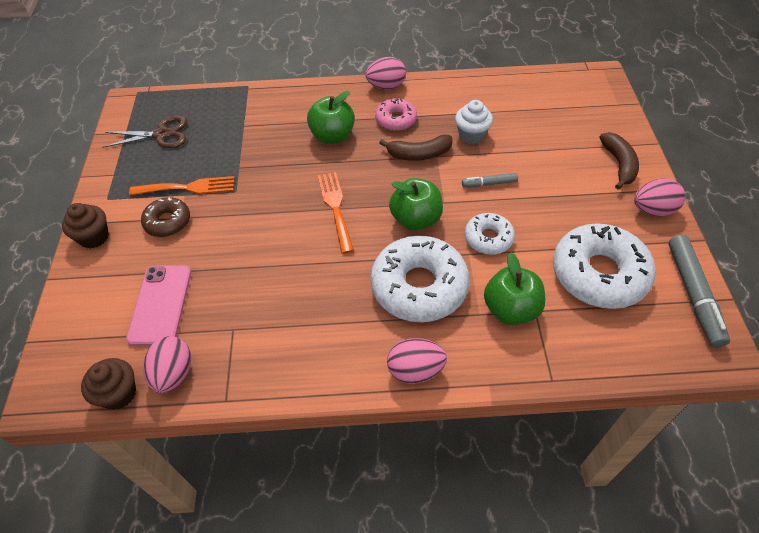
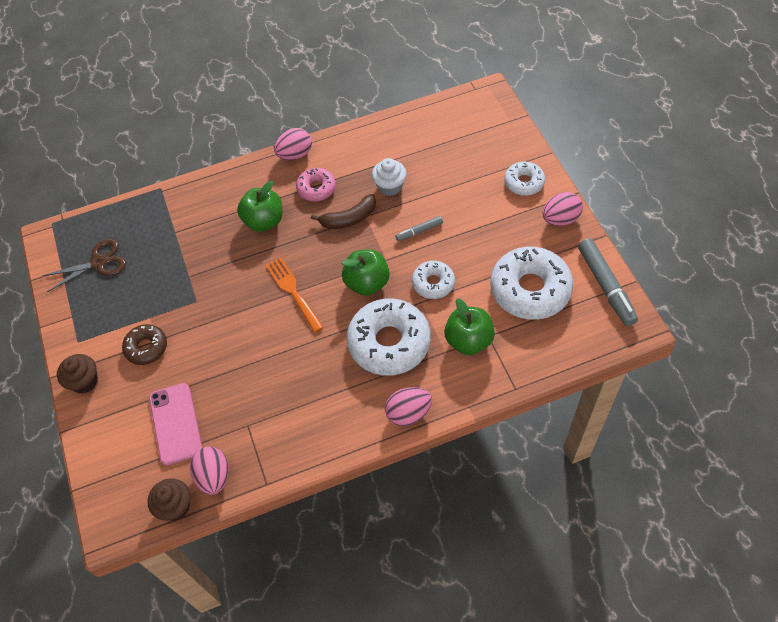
camera: 15 degrees left, 5 degrees up
orange fork [129,176,235,196] -> none
brown banana [599,132,639,190] -> white donut [504,162,545,196]

